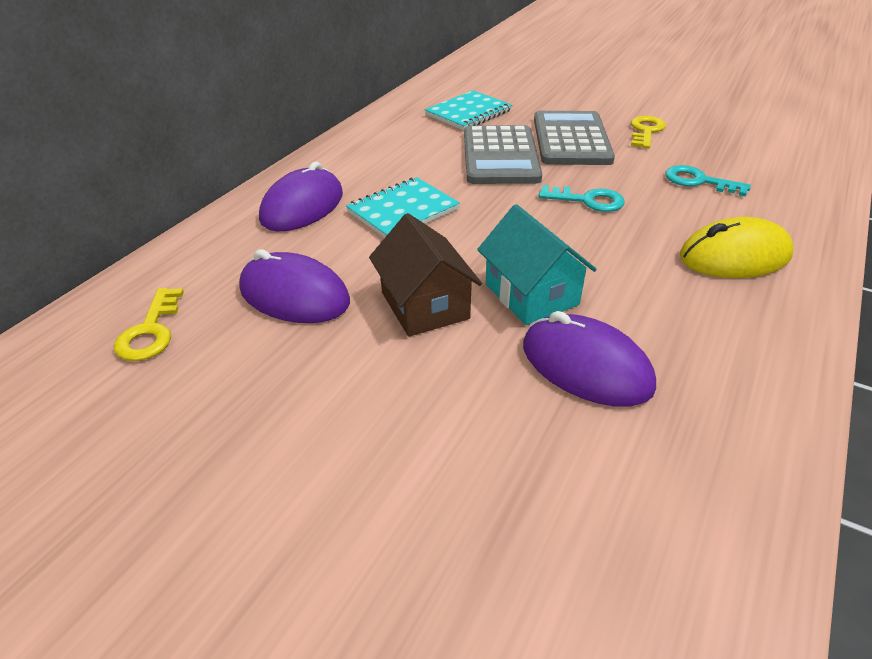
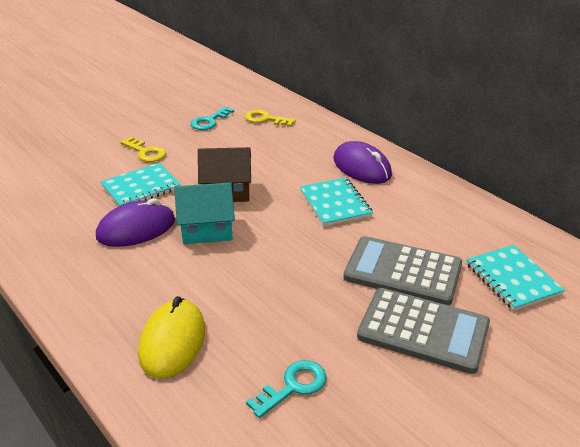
camera: 110 degrees right, 5 degrees down
purple mouse [239,249,350,323] -> none
turquoise key [539,185,625,212] -> turquoise key moved to [190,106,234,130]
yellow key [631,116,666,148] -> yellow key moved to [121,137,166,162]
none -> turquoise notebook [100,163,181,206]

